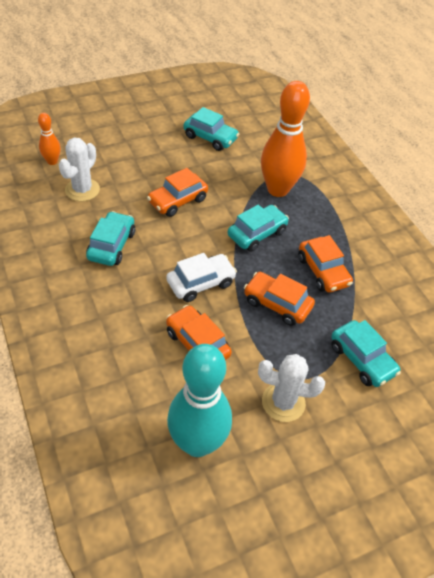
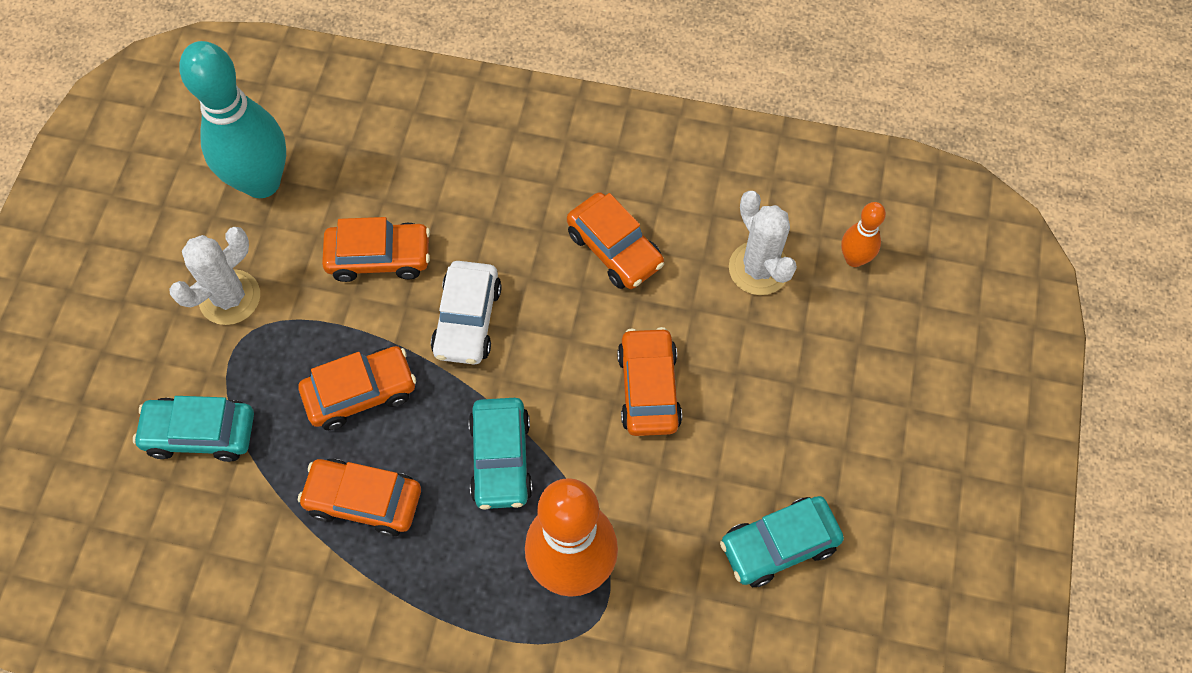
camera: 130 degrees right, 15 degrees up
turquoise car [86,211,135,266] -> orange car [567,192,664,289]

